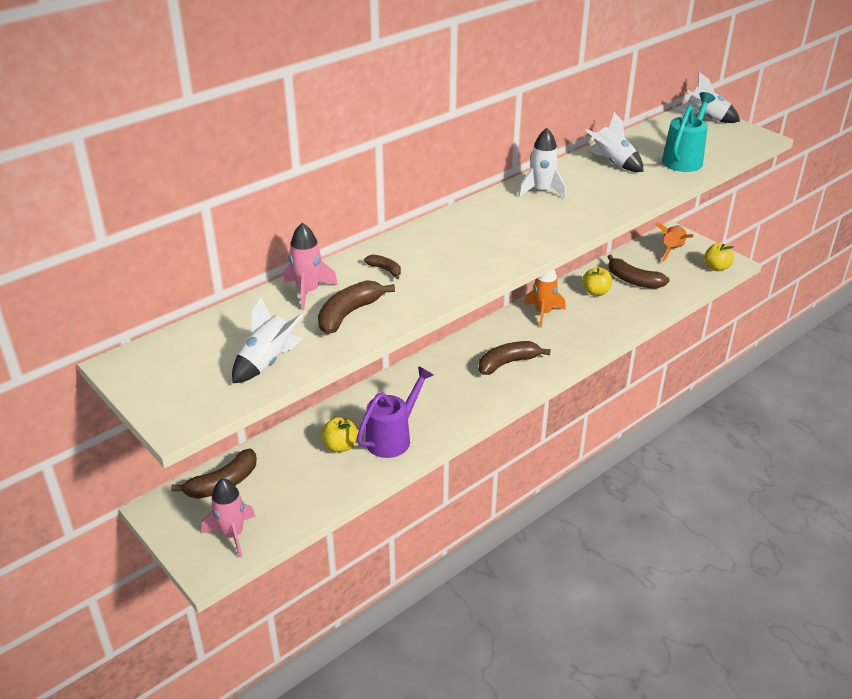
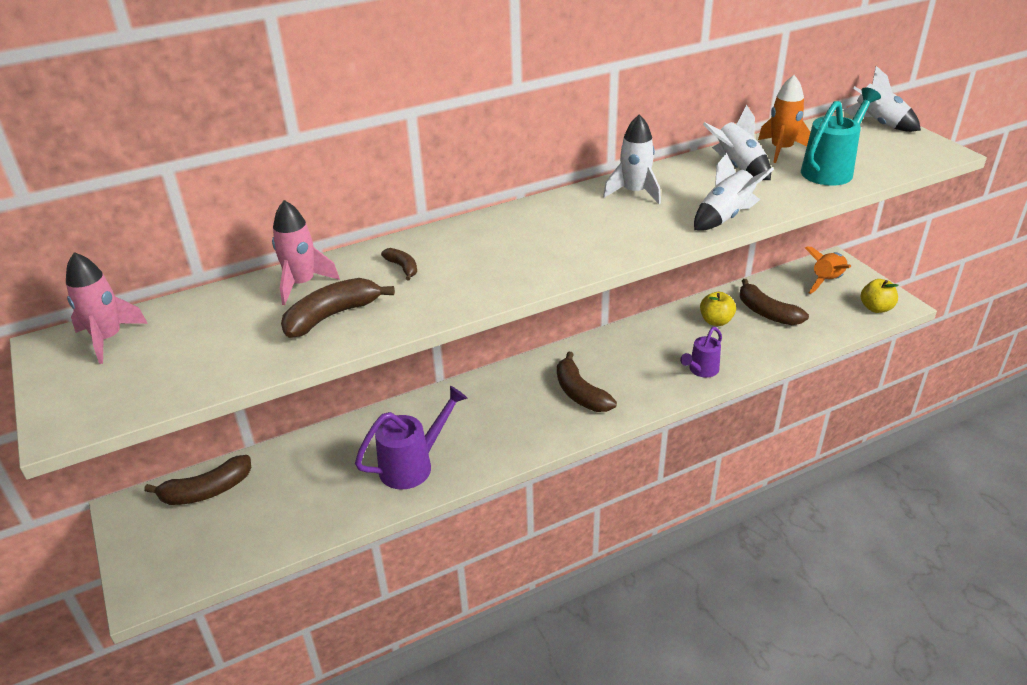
camera: 15 degrees right, 0 degrees up
pink rocket [202,478,256,557] -> pink rocket moved to [66,252,148,364]
white rocket [232,298,303,383] -> white rocket moved to [694,152,774,231]
yellow apple [321,417,357,452] -> none
brown banana [479,341,551,375] -> brown banana turned 105 degrees counterclockwise [557,352,617,412]
orange rocket [524,270,566,327] -> orange rocket moved to [758,75,810,163]
none -> purple watering can [680,327,722,378]

